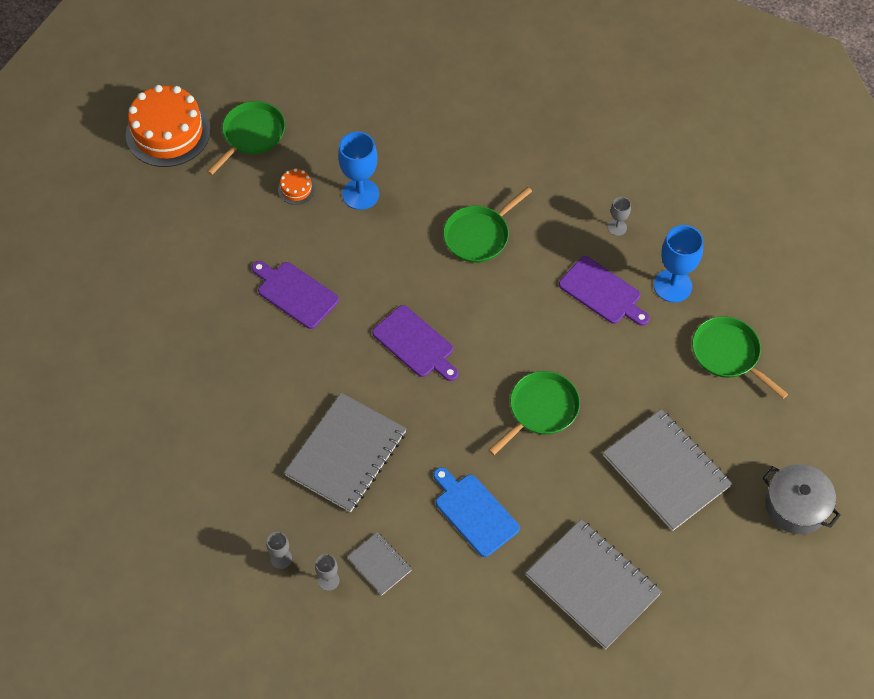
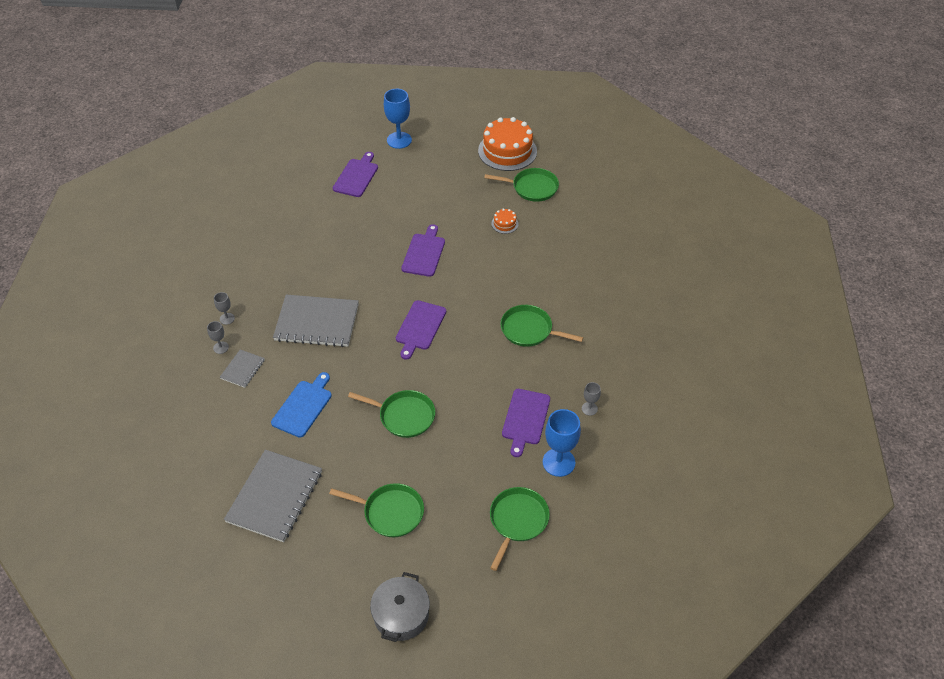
camera: 65 degrees right, 10 degrees down
blue goblet [338,132,379,210] -> blue goblet moved to [384,89,412,149]
grey notebook [603,409,732,531] -> green pan [329,483,424,537]
none -> purple cutting board [333,152,378,197]

